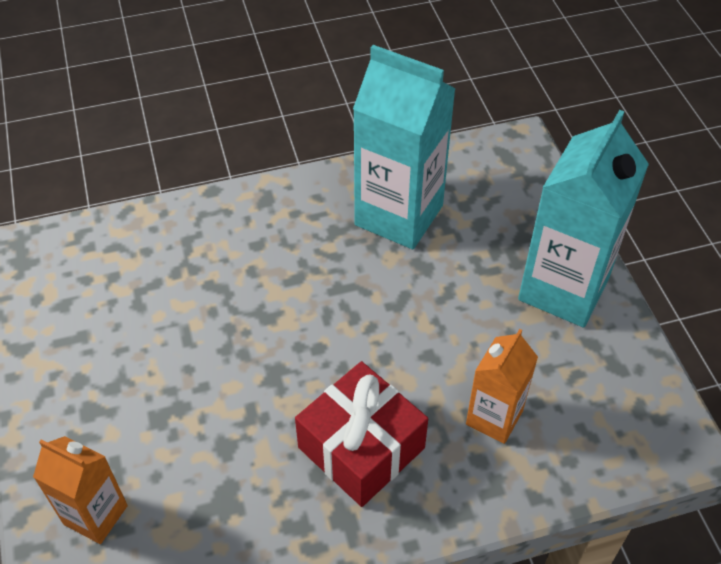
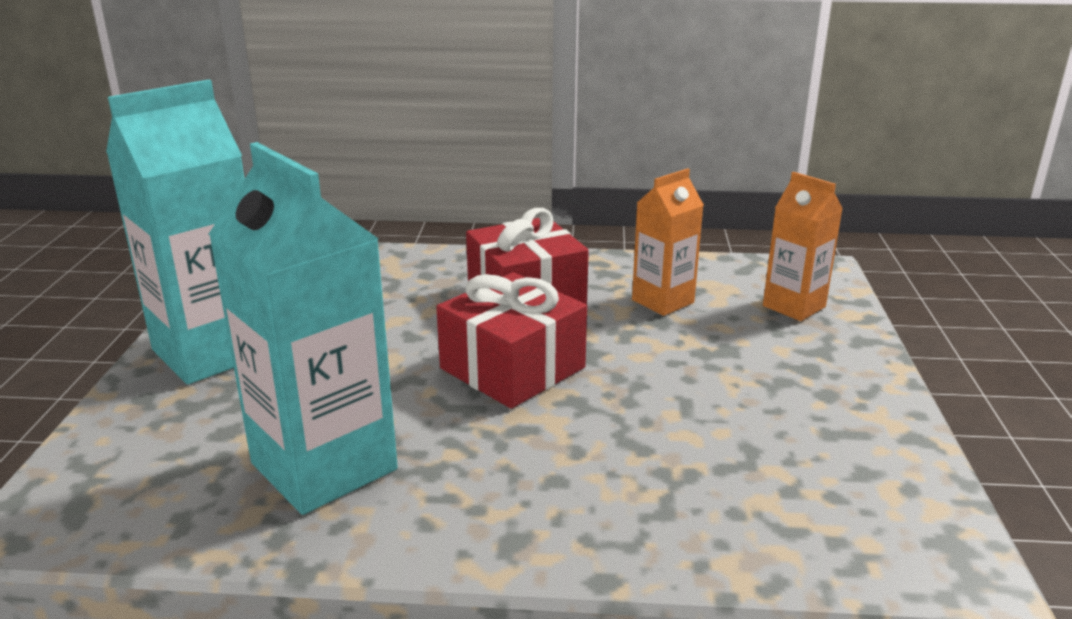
camera: 160 degrees left, 25 degrees down
orange carton [466,329,538,444] -> orange carton moved to [632,168,704,316]
none -> red gift [436,272,587,409]

